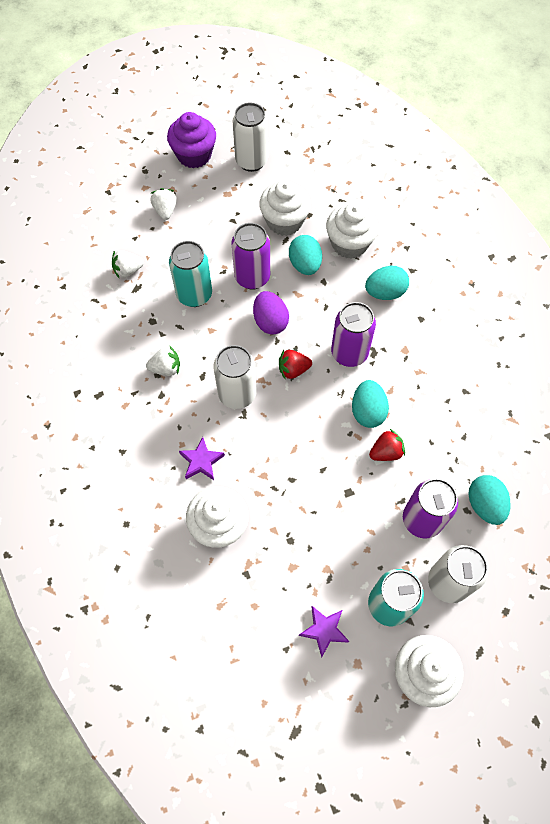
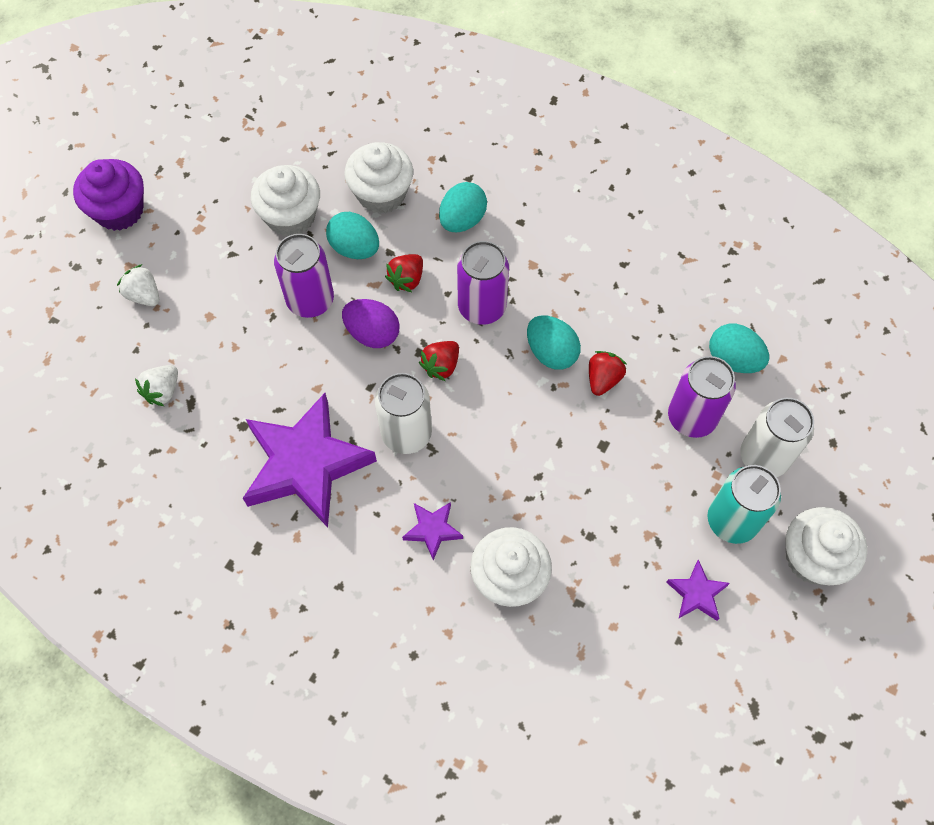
camera: 40 degrees left, 0 degrees up
white strawberry [146,345,180,376] -> purple star [243,393,377,528]
turquoise can [169,241,212,307] -> none
white can [232,102,268,172] -> none
none -> red strawberry [385,254,423,292]

